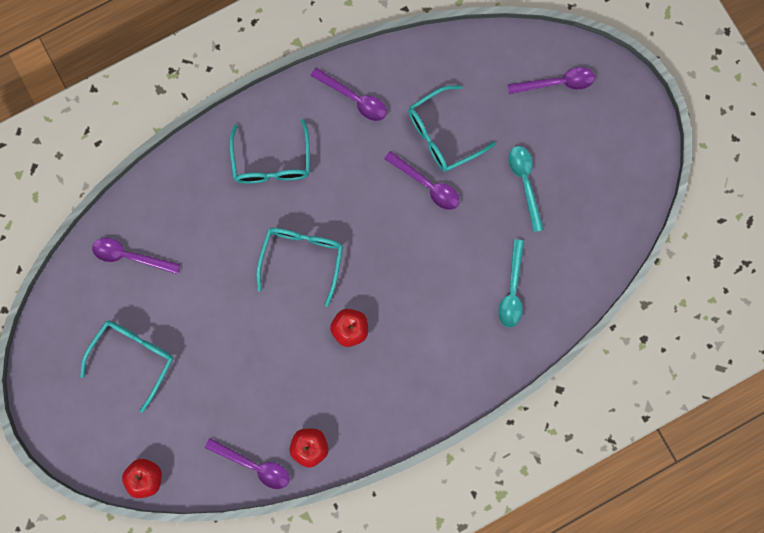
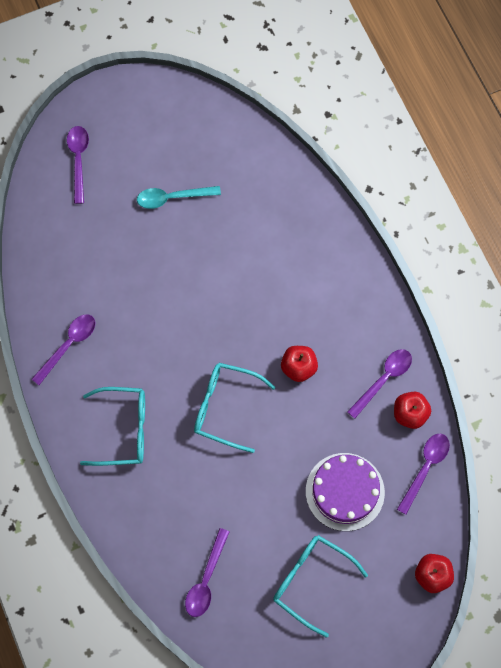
camera: 85 degrees left, 10 degrees down
purple spoon [384,151,460,210] -> purple spoon moved to [347,349,412,418]
turquoise glasses [408,85,496,172] -> none
turquoise spoon [498,239,524,328] -> none
none -> purple cake [306,453,385,531]

